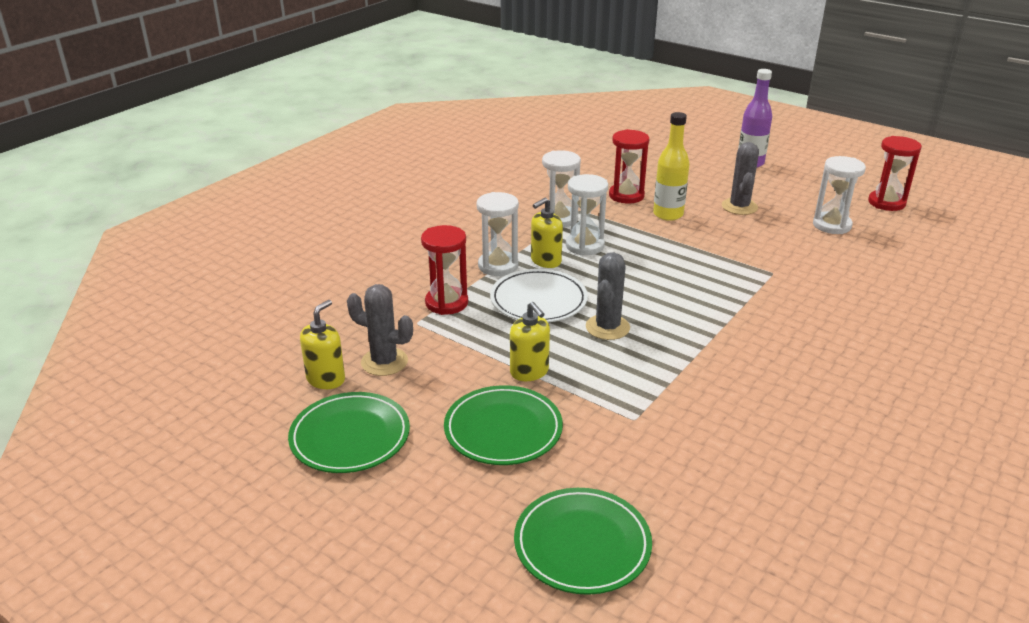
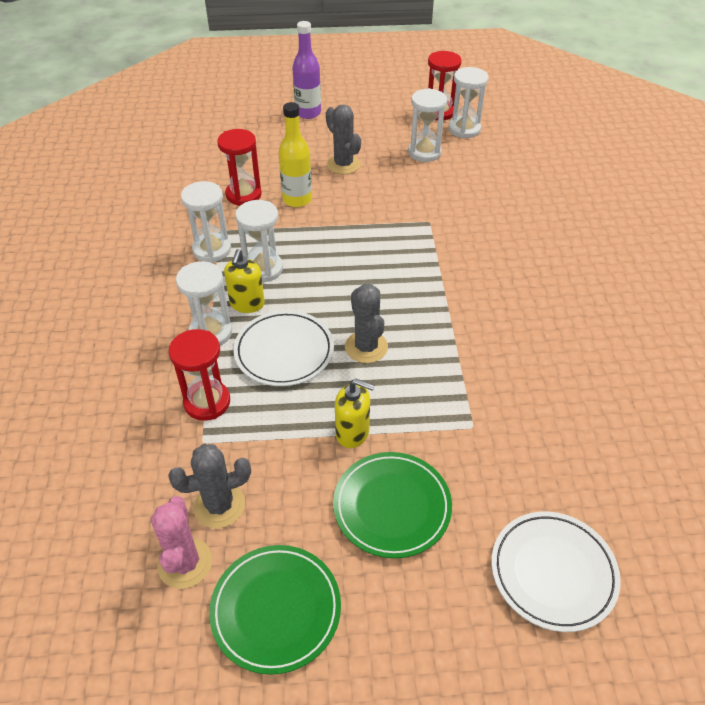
camera: 40 degrees left, 15 degrees up
yellow soap dispenser [300,300,345,389] -> pink cactus [151,496,212,589]
green plate [514,488,652,595] -> white plate [491,512,621,632]
none -> white hourglass [448,67,489,138]

